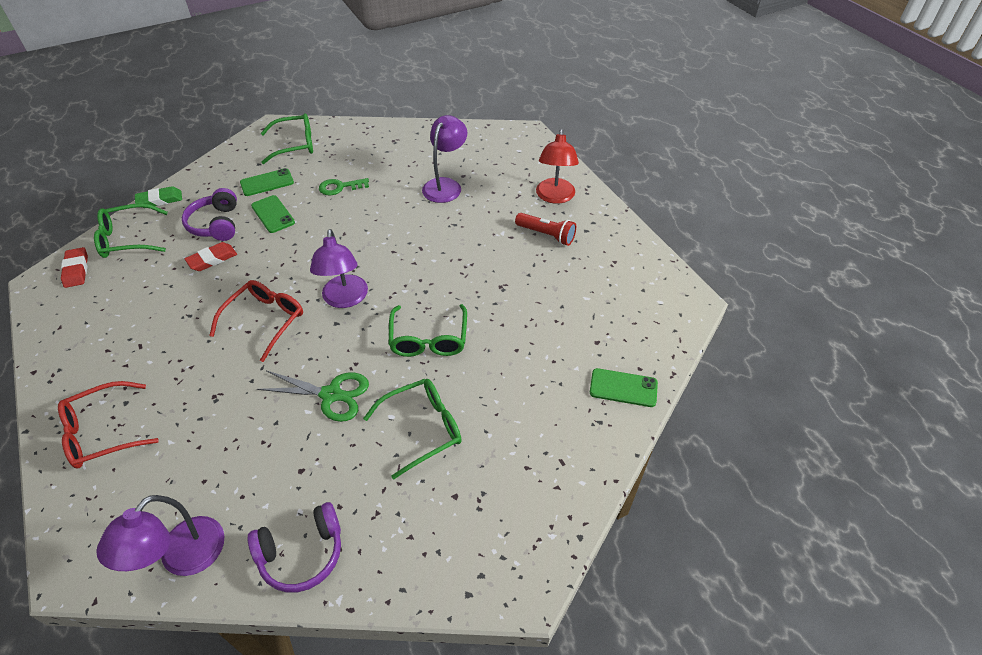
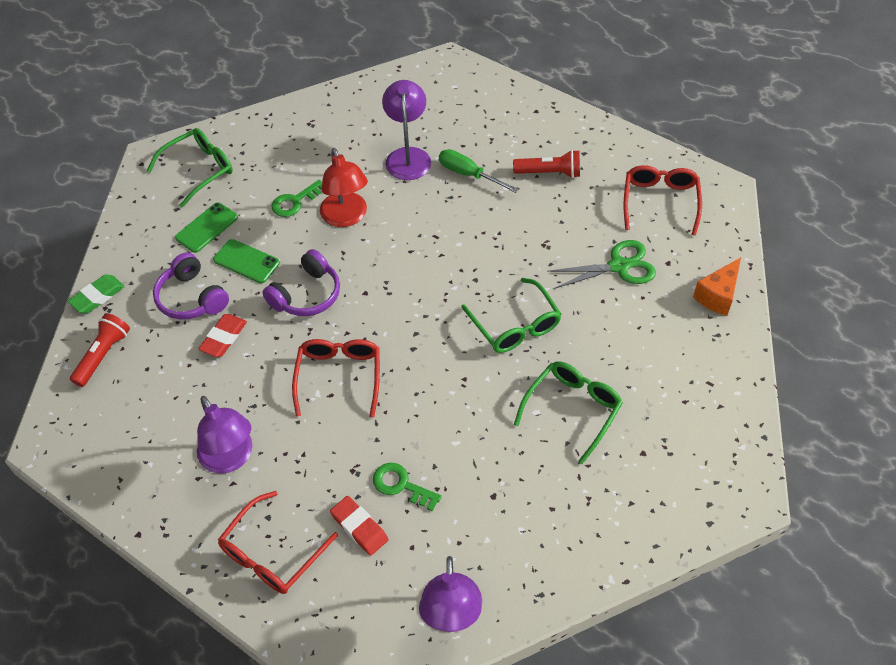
camera: 25 degrees left, 5 degrees up
red eraser [61,247,88,288] -> red eraser moved to [330,496,389,555]
green glasses [94,203,168,258] -> red flashlight [70,313,130,387]
purple headphones [247,502,341,593] -> purple headphones moved to [262,249,340,316]
green scissors [257,371,369,422] -> green scissors moved to [547,240,656,289]
purple lamp [310,229,368,308] -> purple lamp moved to [197,396,252,474]
red lamp [536,129,579,204] -> red lamp moved to [320,148,368,227]
green phone [590,368,658,407] -> orange cheese [693,258,741,316]
none -> green key [373,463,442,511]
none -> green screwdriver [439,149,519,193]
none -> red glasses [624,165,702,236]

